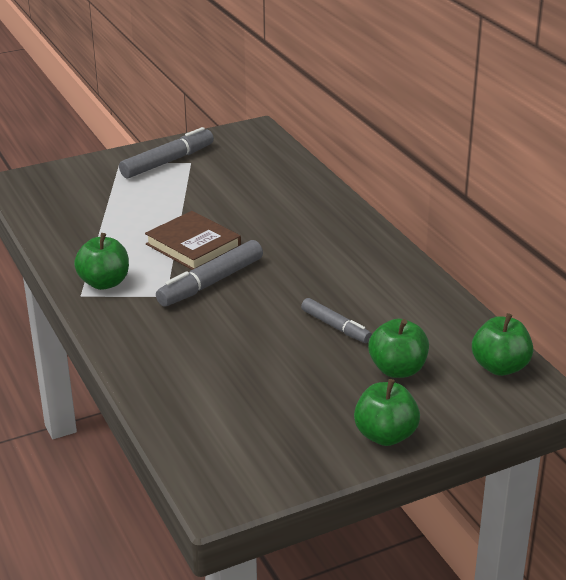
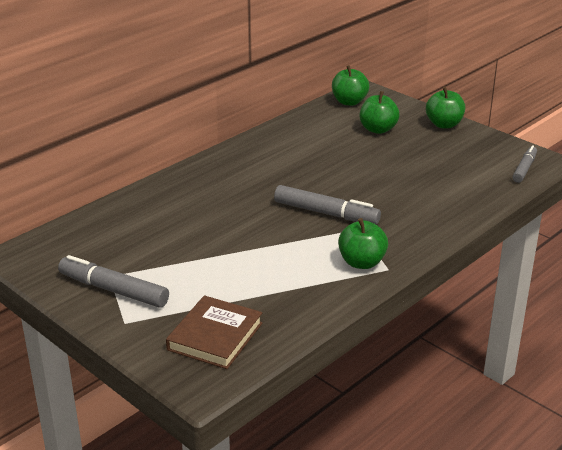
camera: 110 degrees left, 0 degrees up
brown book [145,211,241,270] -> brown book moved to [166,295,263,369]
grey marker [301,298,372,343] -> grey marker moved to [512,145,537,183]

